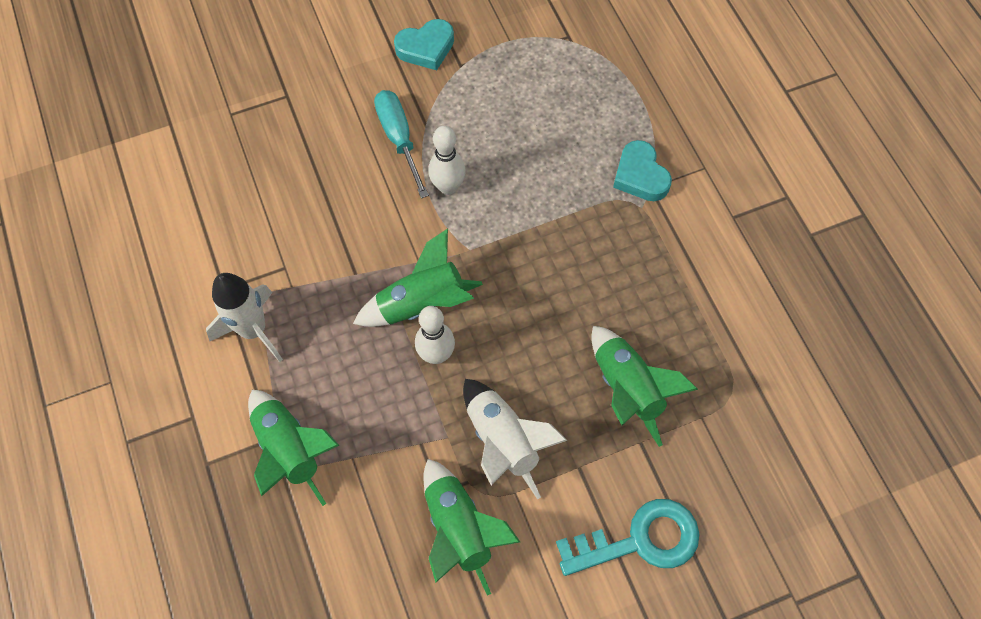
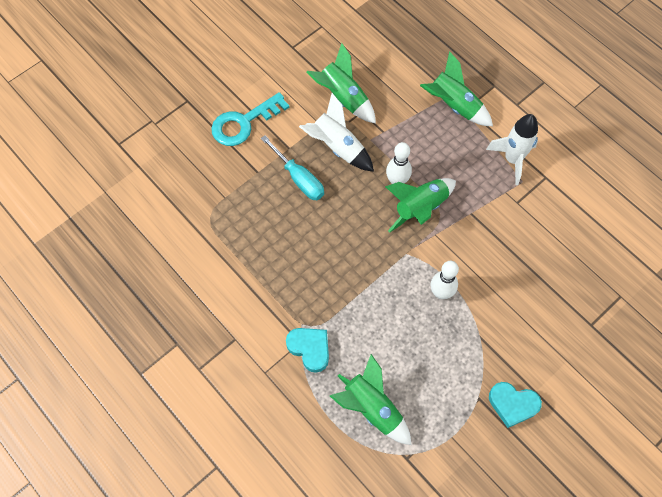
camera: 160 degrees right, 0 degrees up
turquoise screwdriver [374,90,429,198] -> turquoise screwdriver moved to [261,135,324,200]
turquoise heart [394,19,454,70] -> turquoise heart turned 120 degrees counterclockwise [489,382,542,428]
green rocket [591,326,698,447] -> green rocket moved to [330,354,412,445]

